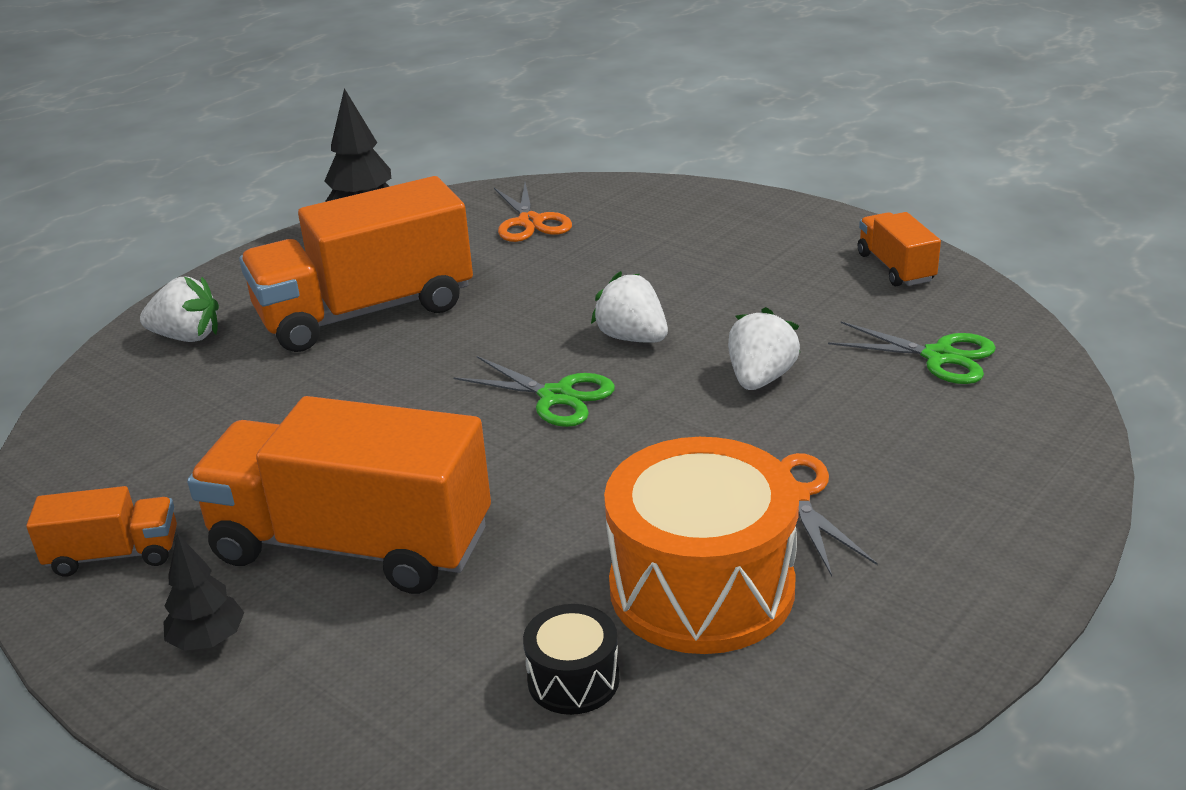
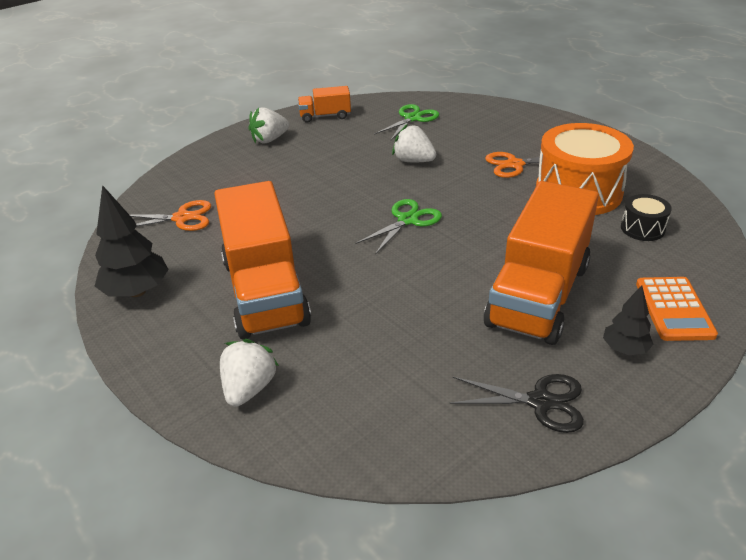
camera: 80 degrees left, 5 degrees up
orange truck [26,486,177,577] -> black scissors [450,374,584,433]
white strawberry [591,271,668,343] -> white strawberry moved to [249,107,289,144]
none -> orange calculator [636,277,718,341]

